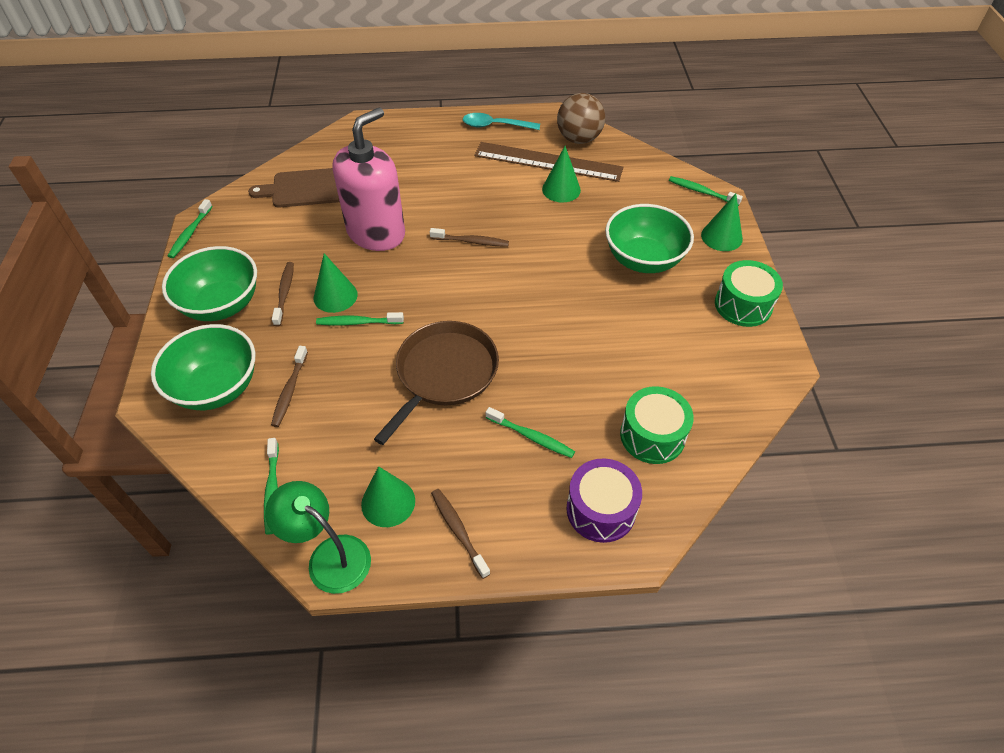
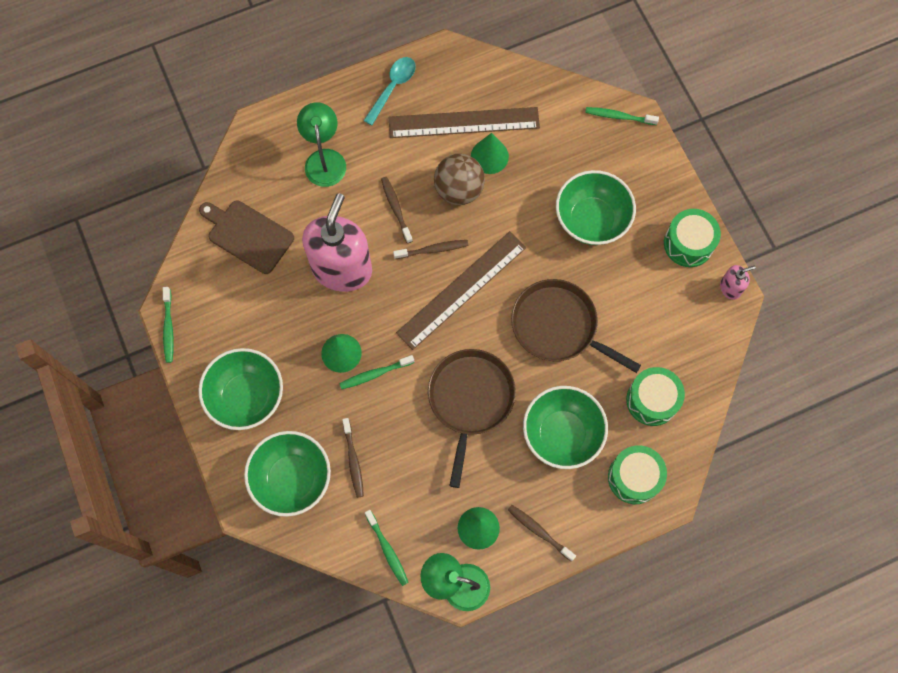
camera: 20 degrees left, 20 degrees up
brown cutting board [248,168,340,208] -> brown cutting board turned 60 degrees clockwise [199,200,294,274]
brown toothbrush [272,262,294,327] -> brown toothbrush moved to [381,177,413,243]
turquoise spoon [463,113,540,130] -> turquoise spoon turned 135 degrees clockwise [363,57,416,125]
green toothbrush [486,407,575,458] -> green bowl [523,386,608,469]
brown ball [557,93,605,144] -> brown ball moved to [434,154,485,205]
purple drum [566,458,642,543] -> green drum [608,445,667,504]
green cone [701,193,743,251] -> none
none -> green lamp [297,102,346,187]
none -> brown ruler [396,231,526,350]
none -> brown pan [511,279,641,373]
none -> pink soap dispenser [720,265,756,300]

